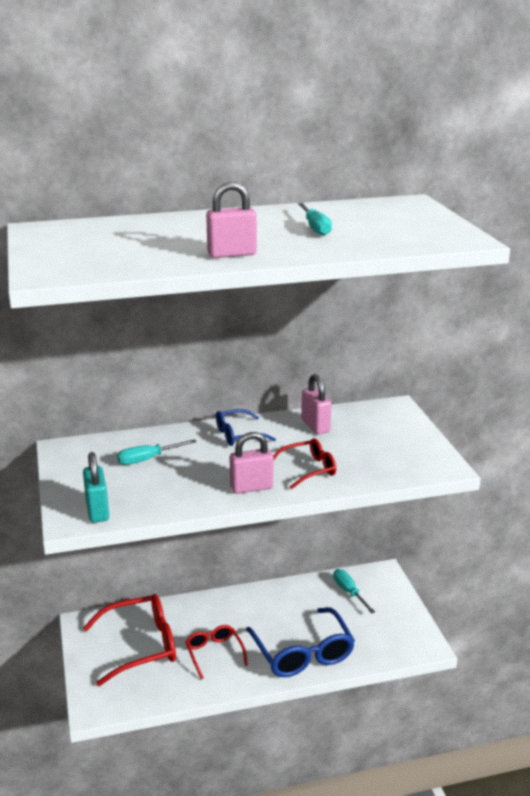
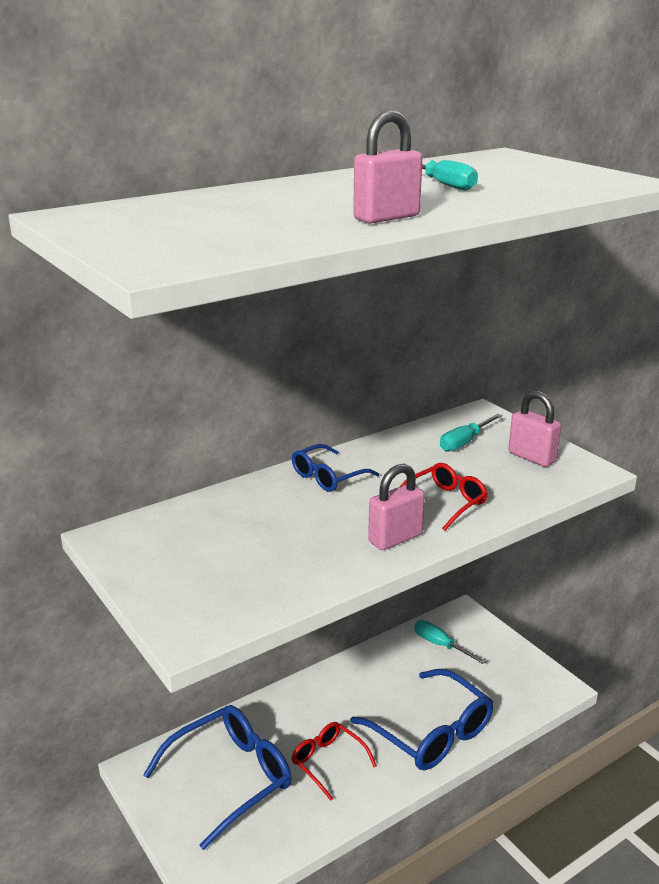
camera: 20 degrees left, 0 degrees up
turquoise padlock [83,452,109,523] -> none
red glasses [83,594,176,686] -> blue glasses [143,705,292,850]
turquoise screwdriver [117,439,197,465] -> turquoise screwdriver moved to [440,414,503,452]
pink padlock [301,374,331,434] -> pink padlock moved to [508,391,561,467]

